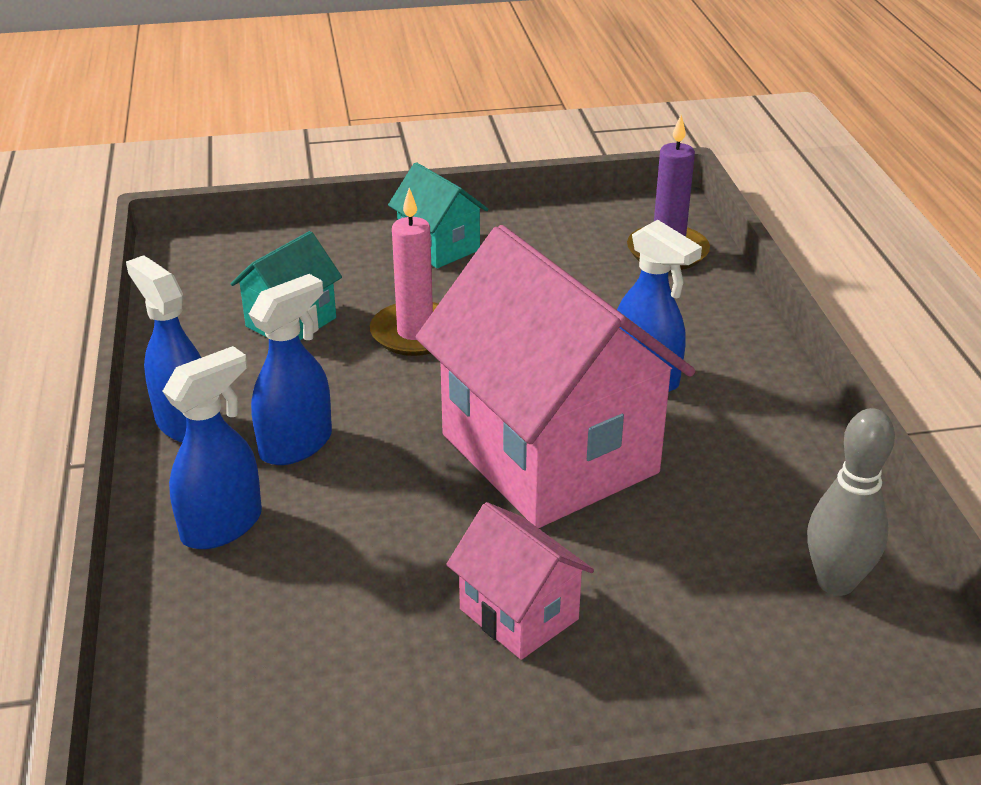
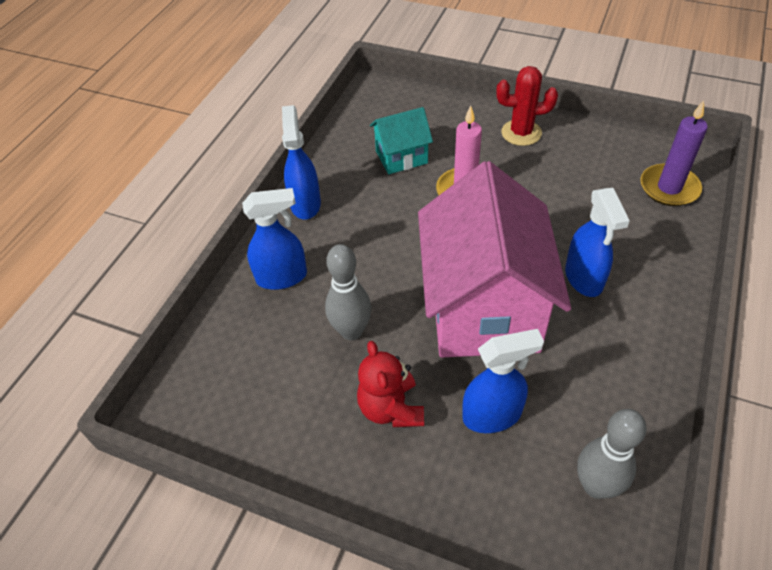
camera: 35 degrees right, 15 degrees up
blue spray bottle [249,274,332,465] -> blue spray bottle moved to [462,329,544,433]
turquoise house [388,162,488,268] -> red cactus [496,66,558,146]
pink house [446,502,594,660] -> red teddy bear [357,341,424,427]
none -> grey bowling pin [325,244,372,340]

